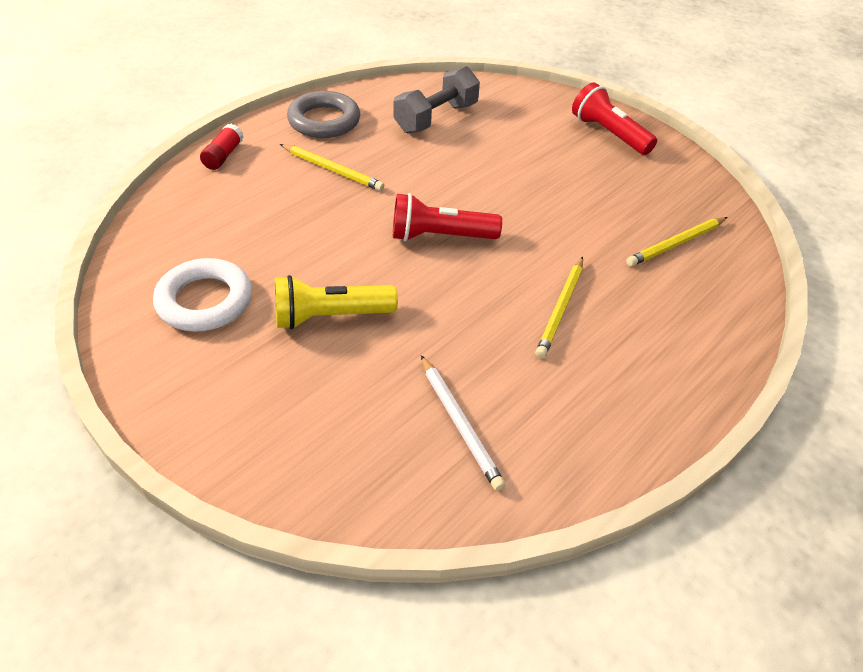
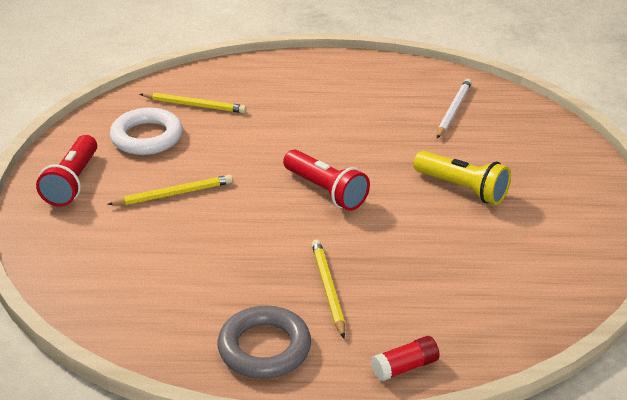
camera: 130 degrees left, 10 degrees down
white ring [153,258,252,332] -> white ring moved to [110,107,183,155]
grey dumbbell [394,66,480,133] -> none
yellow pencil [535,257,583,358] -> yellow pencil moved to [107,175,233,205]

